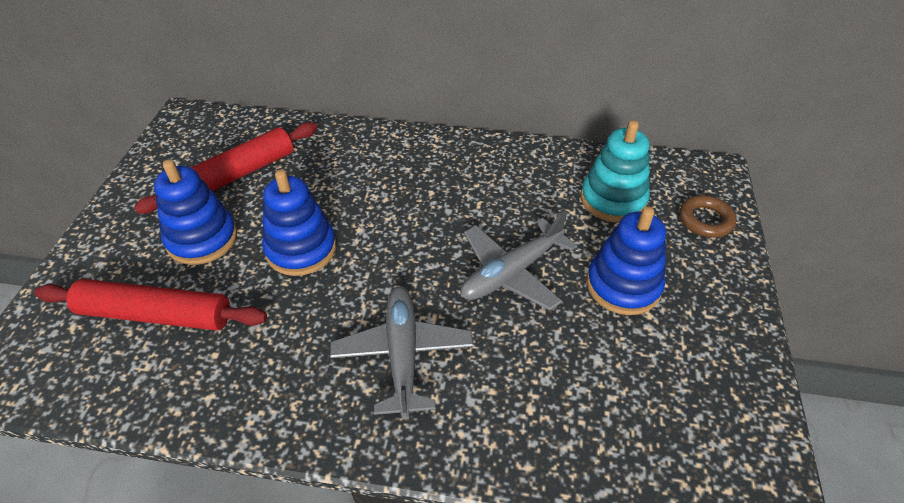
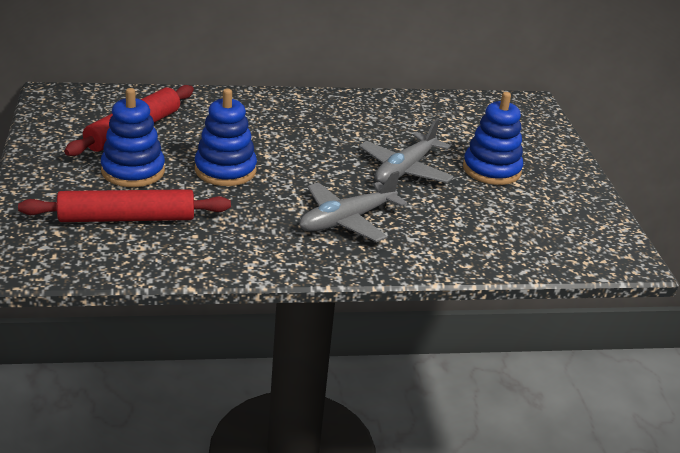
camera: 20 degrees left, 15 degrees down
grey plane [330,286,473,420] -> grey plane turned 105 degrees counterclockwise [299,171,407,242]
turquoise stacking toy [581,120,650,223] -> none
brown ring [680,195,736,238] -> none

